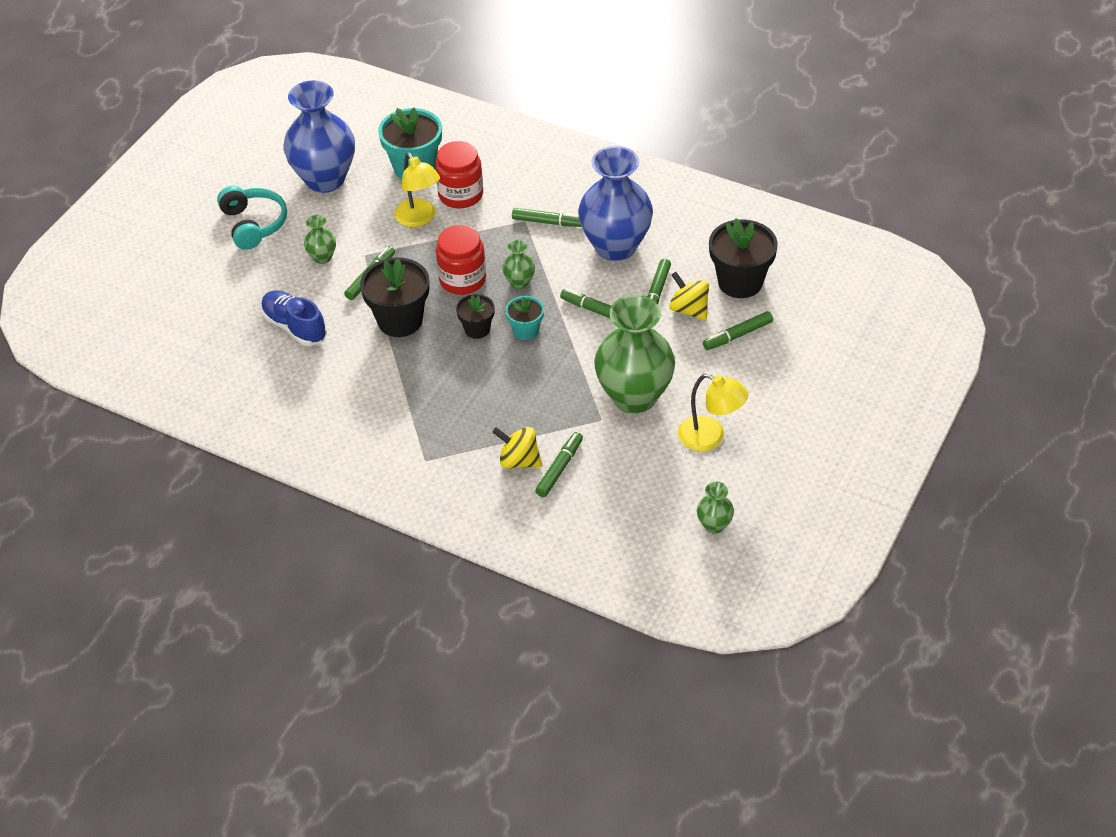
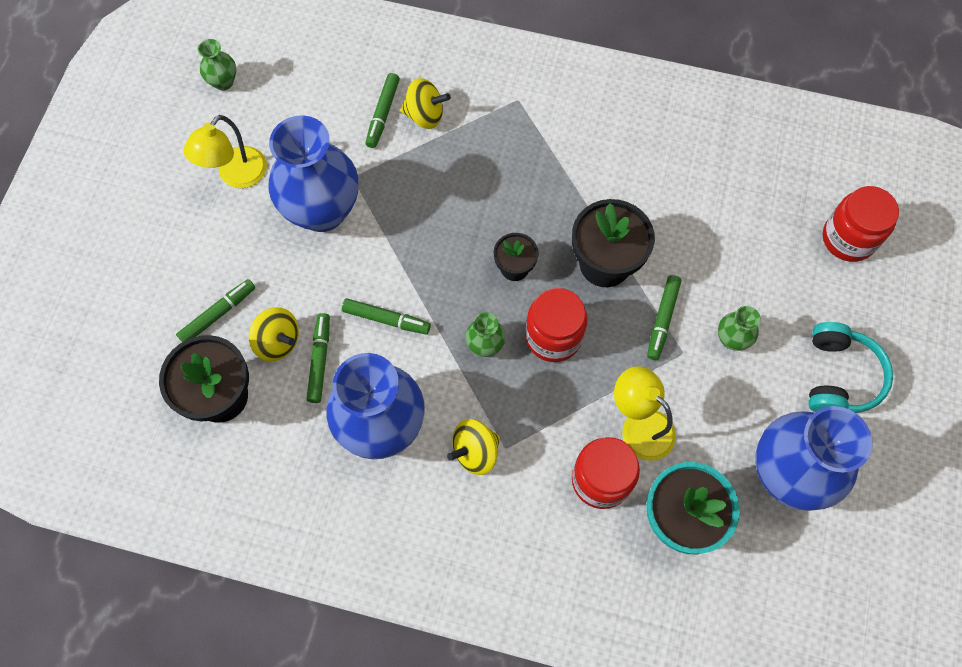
camera: 165 degrees right, 20 degrees up
turquoise headphones [217,186,287,250] -> turquoise headphones turned 135 degrees counterclockwise [808,322,893,413]
blue shoe [261,290,327,346] -> none
turquoise flower pot [505,296,544,340] -> none
green marker [512,208,581,227] -> yellow spinning top [447,419,500,475]
green vase [594,295,675,414] -> blue vase [268,115,358,232]
yellow lamp [678,373,748,451] -> yellow lamp turned 75 degrees counterclockwise [183,115,267,188]
none -> red jar [823,186,899,262]

